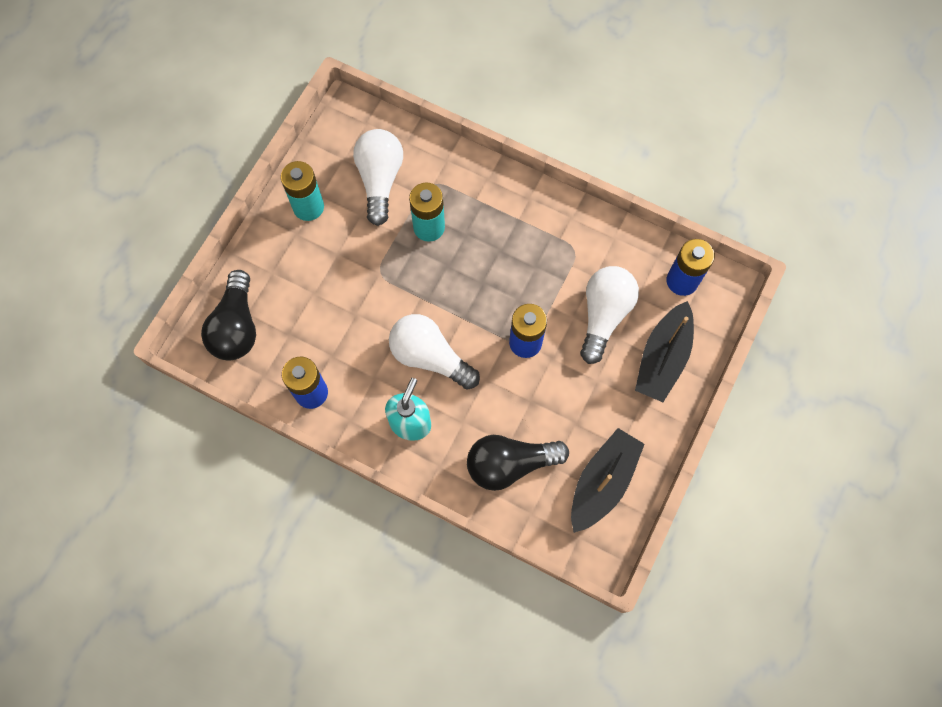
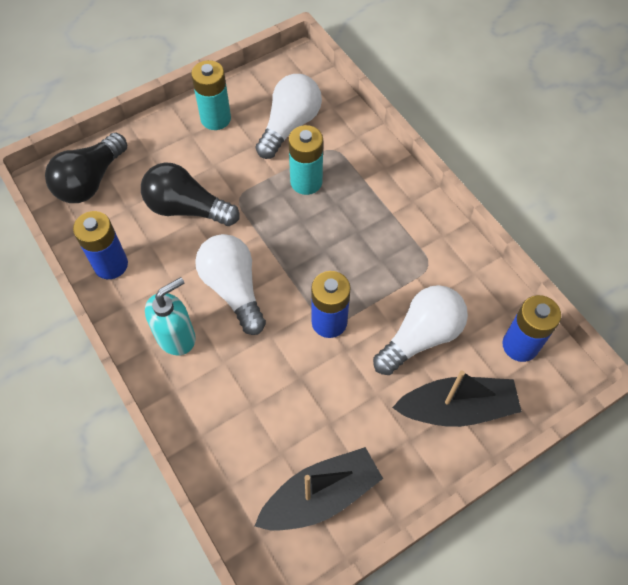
camera: 30 degrees right, 10 degrees down
black light bulb [467,435,569,491] -> black light bulb moved to [141,162,239,226]
black boat [635,301,694,402] -> black boat turned 150 degrees counterclockwise [392,371,522,427]

